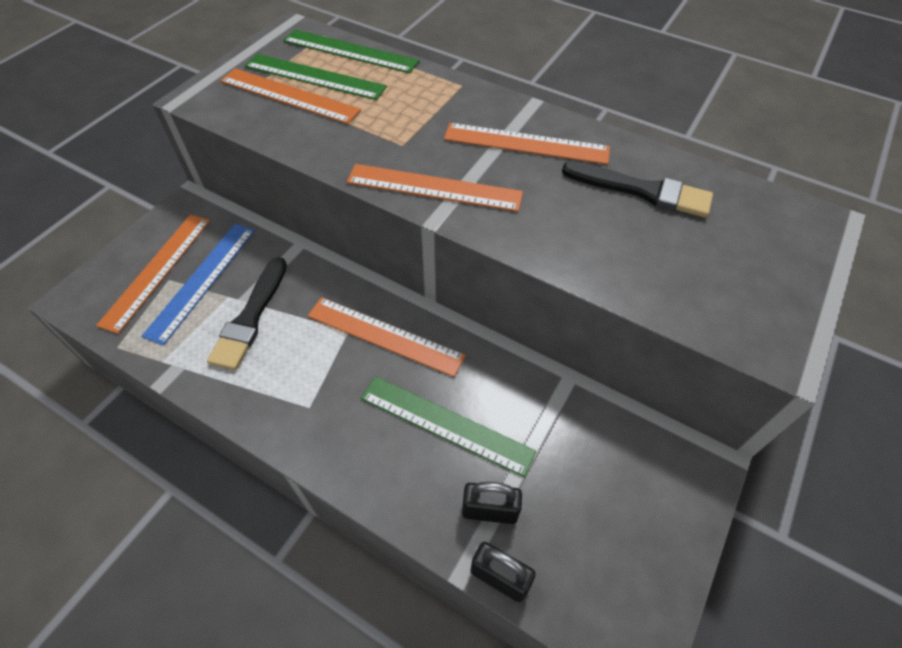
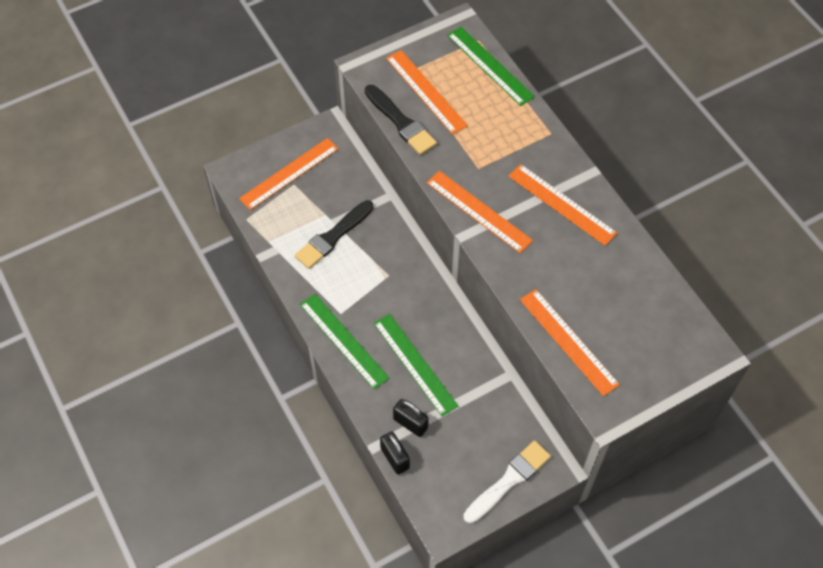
camera: 30 degrees right, 5 degrees up
blue ruler [141,224,255,345] -> none
green ruler [245,54,387,100] -> green ruler moved to [300,294,389,389]
orange ruler [308,297,466,377] -> orange ruler moved to [520,289,620,396]
black brush [562,161,713,218] -> black brush moved to [365,85,437,155]
none -> white brush [463,441,551,524]

